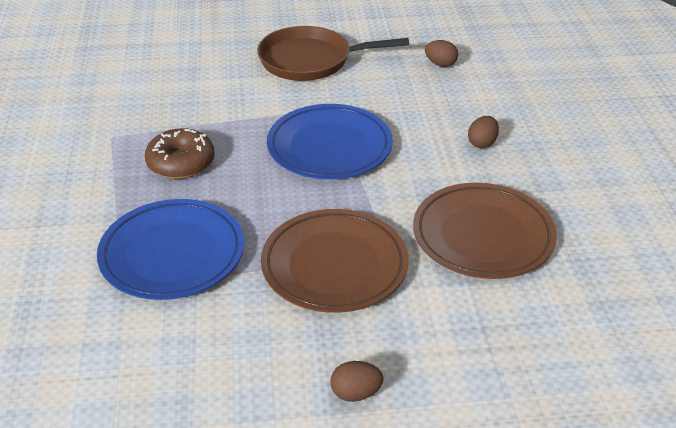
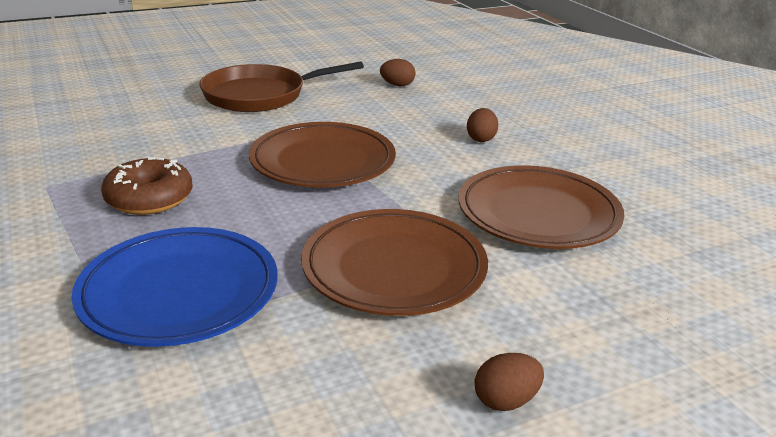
camera: 20 degrees left, 10 degrees down
blue plate [267,104,393,179] -> brown plate [249,122,396,188]

